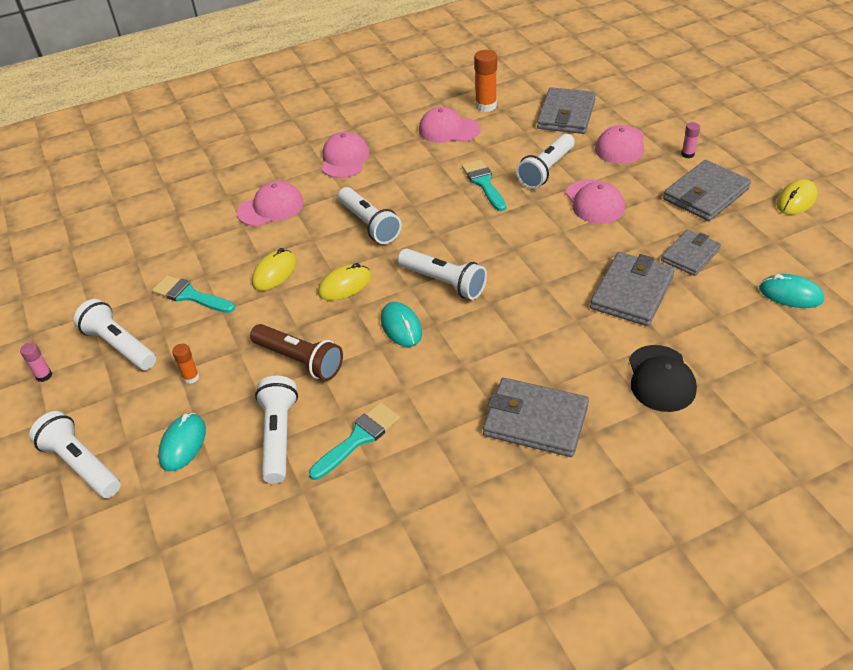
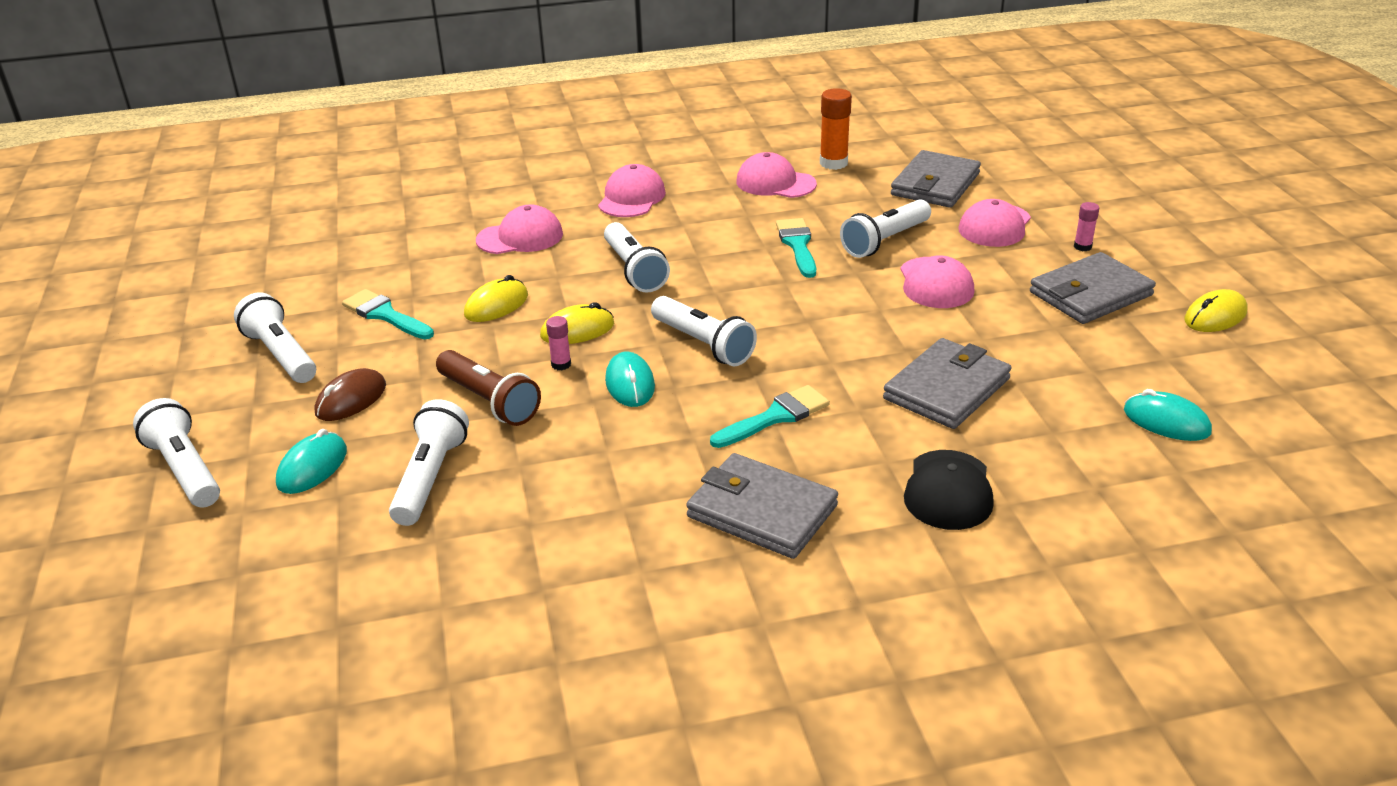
camera: 10 degrees right, 10 degrees down
pink glue stick [20,342,52,382] -> pink glue stick moved to [546,316,571,371]
orange glue stick [172,344,199,384] -> brown mouse [315,368,386,421]
turquoise brush [309,402,400,480] -> turquoise brush moved to [710,385,830,448]
grey wallet [661,230,721,276] -> none

